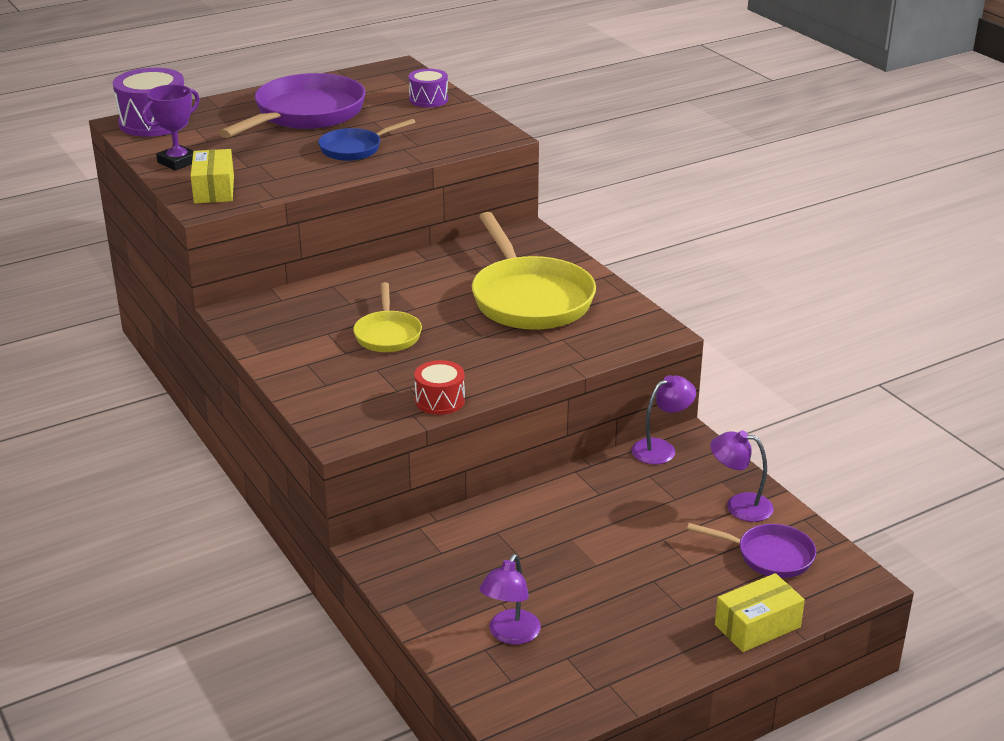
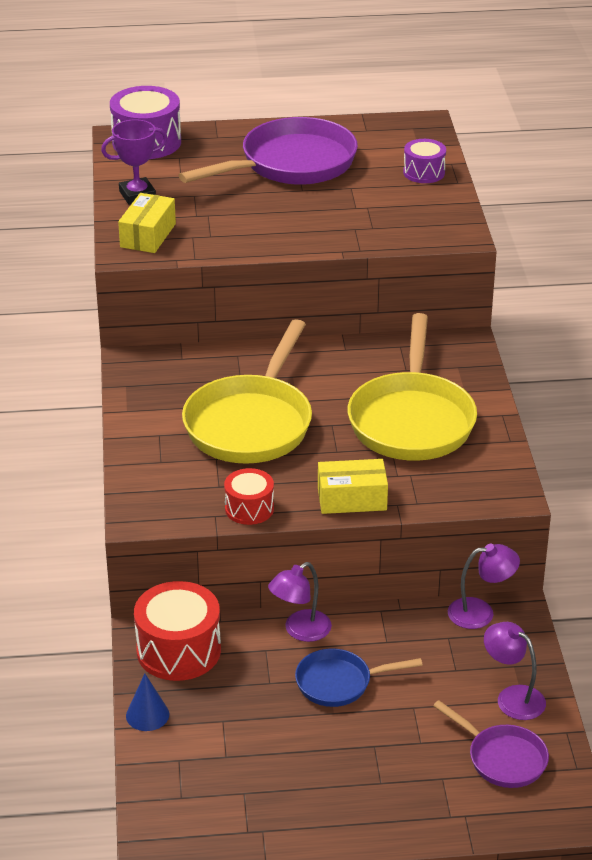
camera: 25 degrees right, 5 degrees up
blue pan [318,119,416,161] -> blue pan moved to [295,648,423,707]
yellow pan [353,282,422,352] -> yellow pan [182,319,312,464], size x1.88
purple lamp [479,554,541,645] -> purple lamp moved to [268,562,332,642]
yellow box [715,573,805,652] -> yellow box moved to [318,459,388,514]
none -> blue cone [126,673,169,731]
none -> red drum [134,581,221,681]

